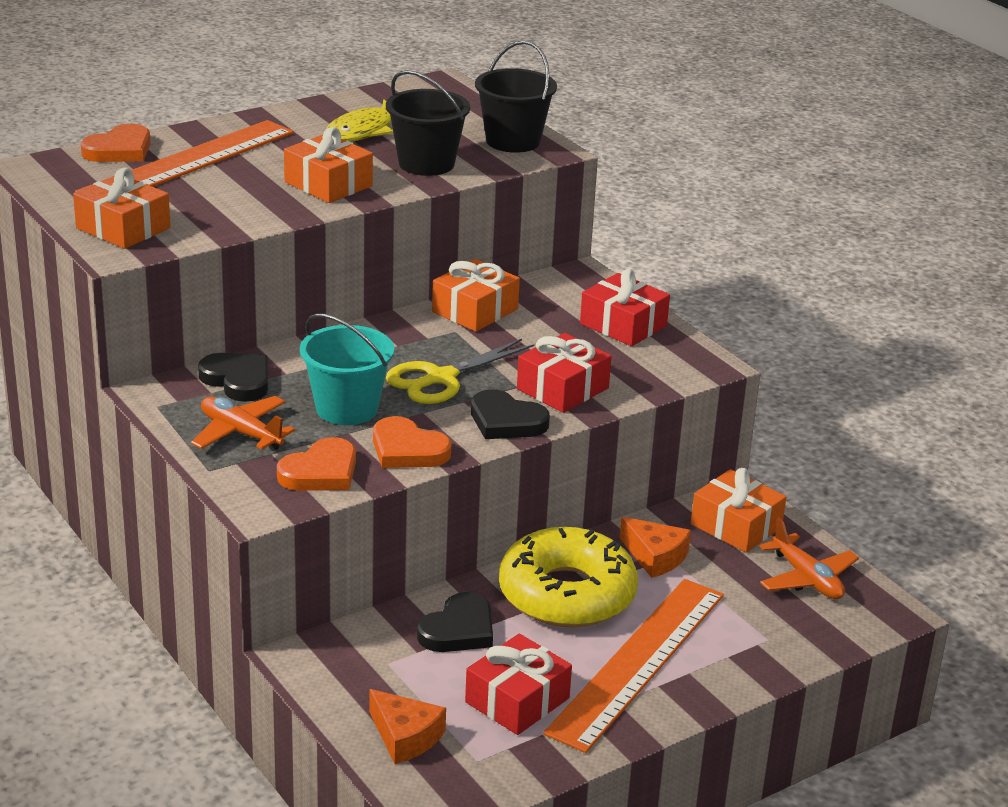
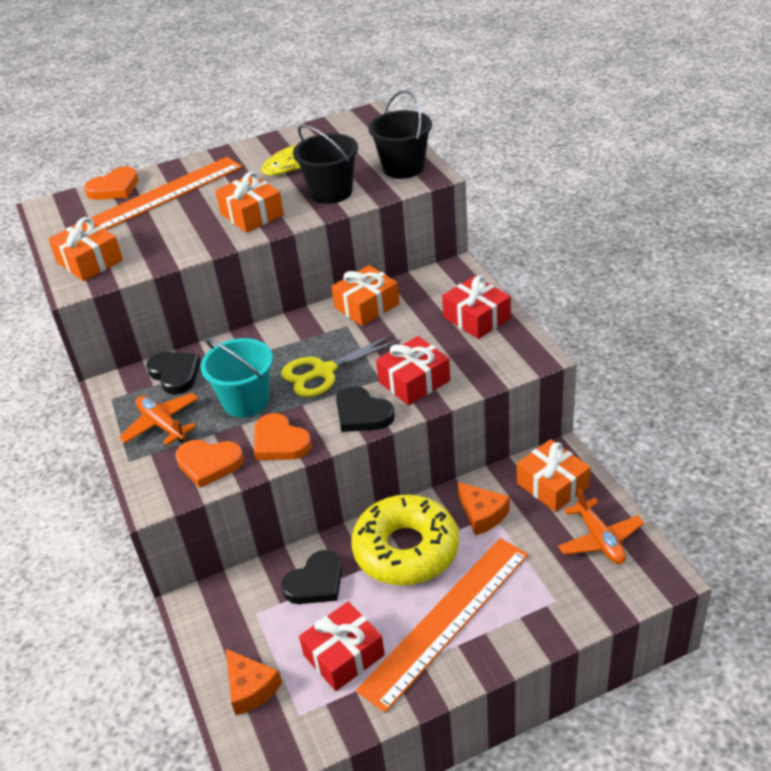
camera: 15 degrees right, 10 degrees up
orange heart [277,437,356,491] -> orange heart turned 45 degrees clockwise [175,440,244,488]

